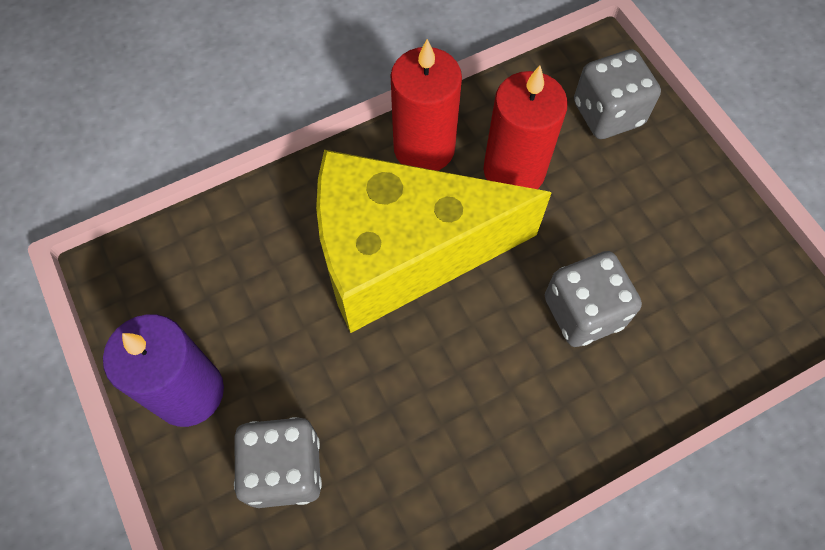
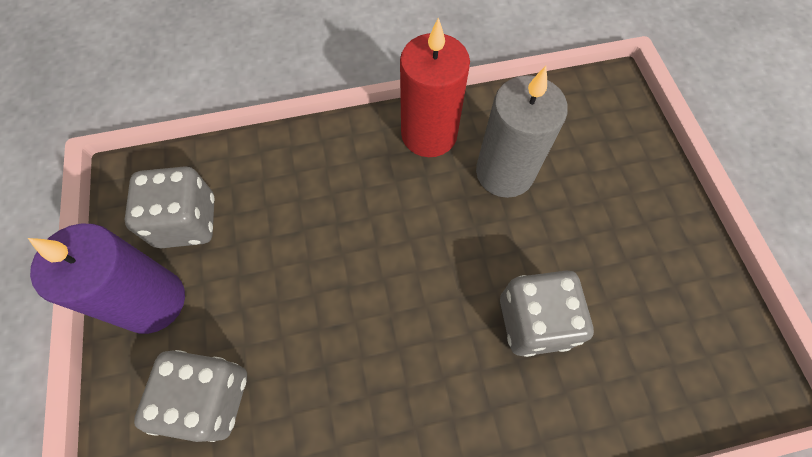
camera: 15 degrees right, 0 degrees up
yellow cheese [316,150,552,333] -> none
red candle [483,66,568,189] -> grey candle [476,66,568,198]
grey dice [574,49,661,139] -> grey dice moved to [125,166,215,248]

